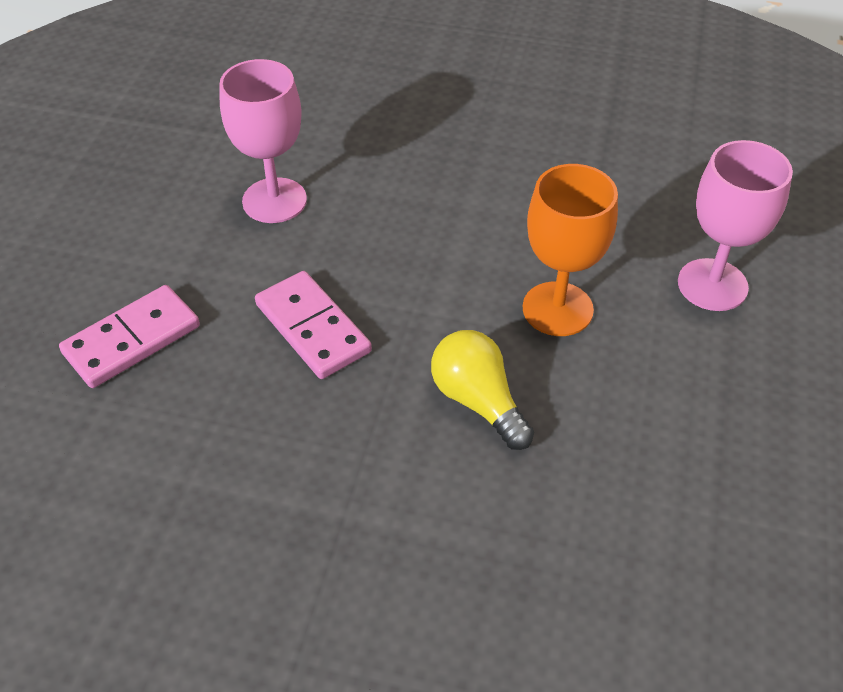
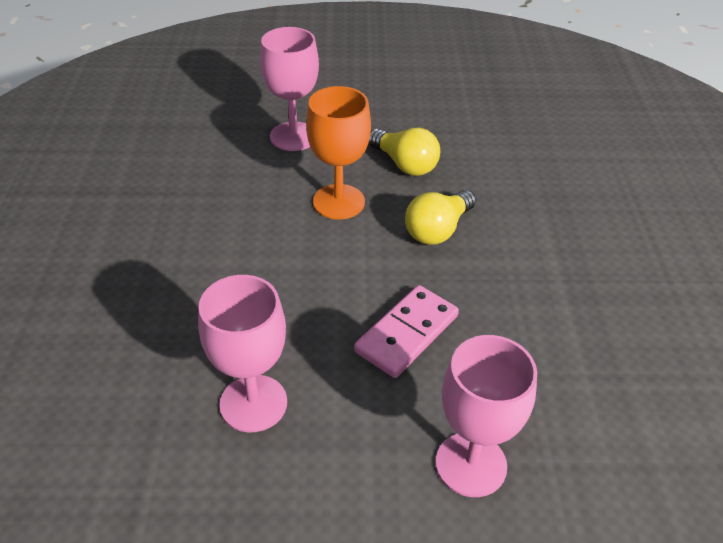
camera: 105 degrees left, 5 degrees down
pink domino [59,285,200,388] -> pink goblet [436,335,537,497]
none -> yellow light bulb [368,128,440,176]

